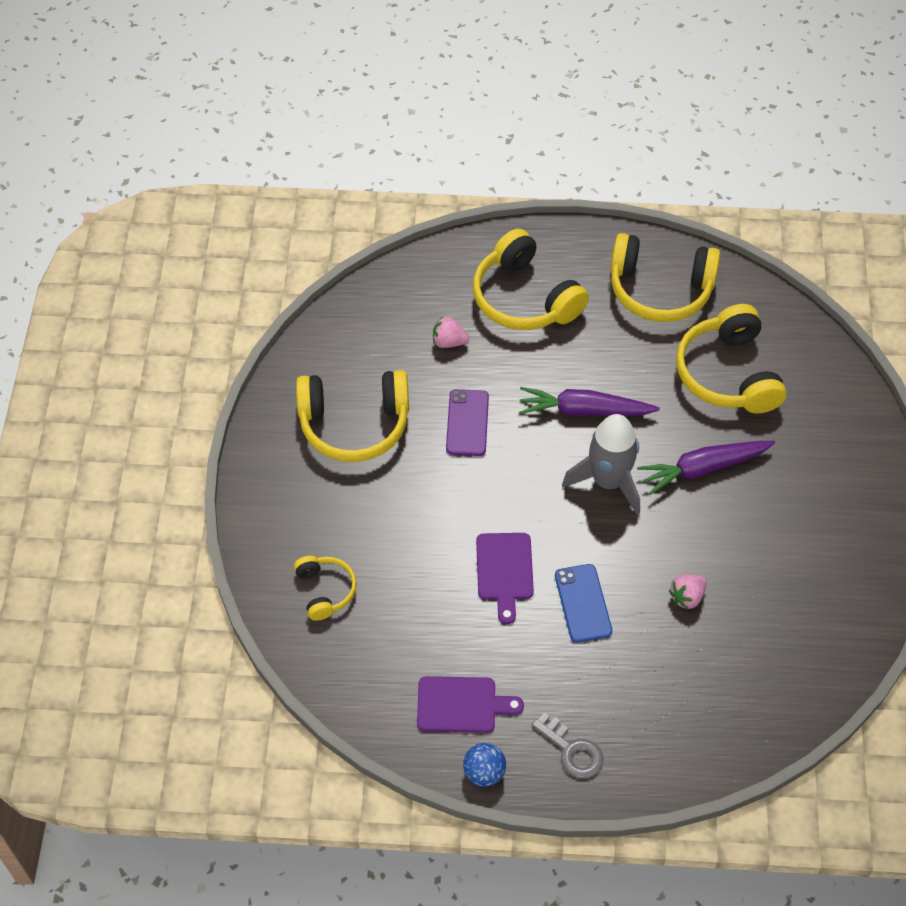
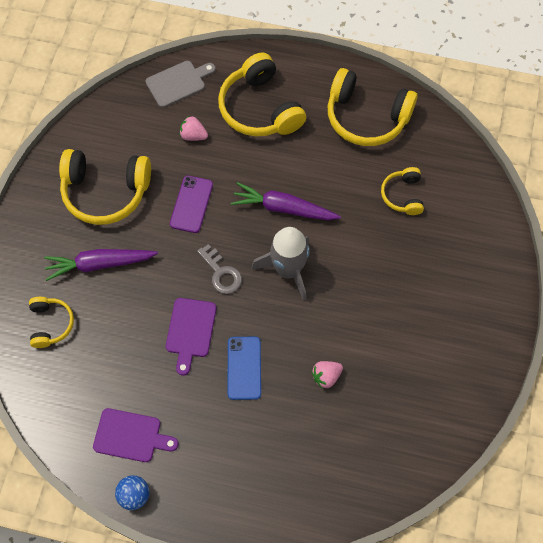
camera: 10 degrees right, 10 degrees up
grey key [531,712,603,778] -> grey key moved to [197,244,242,294]
purple carrot [637,441,775,495] -> purple carrot moved to [44,249,158,281]
yellow headphones [676,304,787,414] -> yellow headphones [381,167,424,215], size x0.54
none -> grey cutting board [145,61,216,108]

